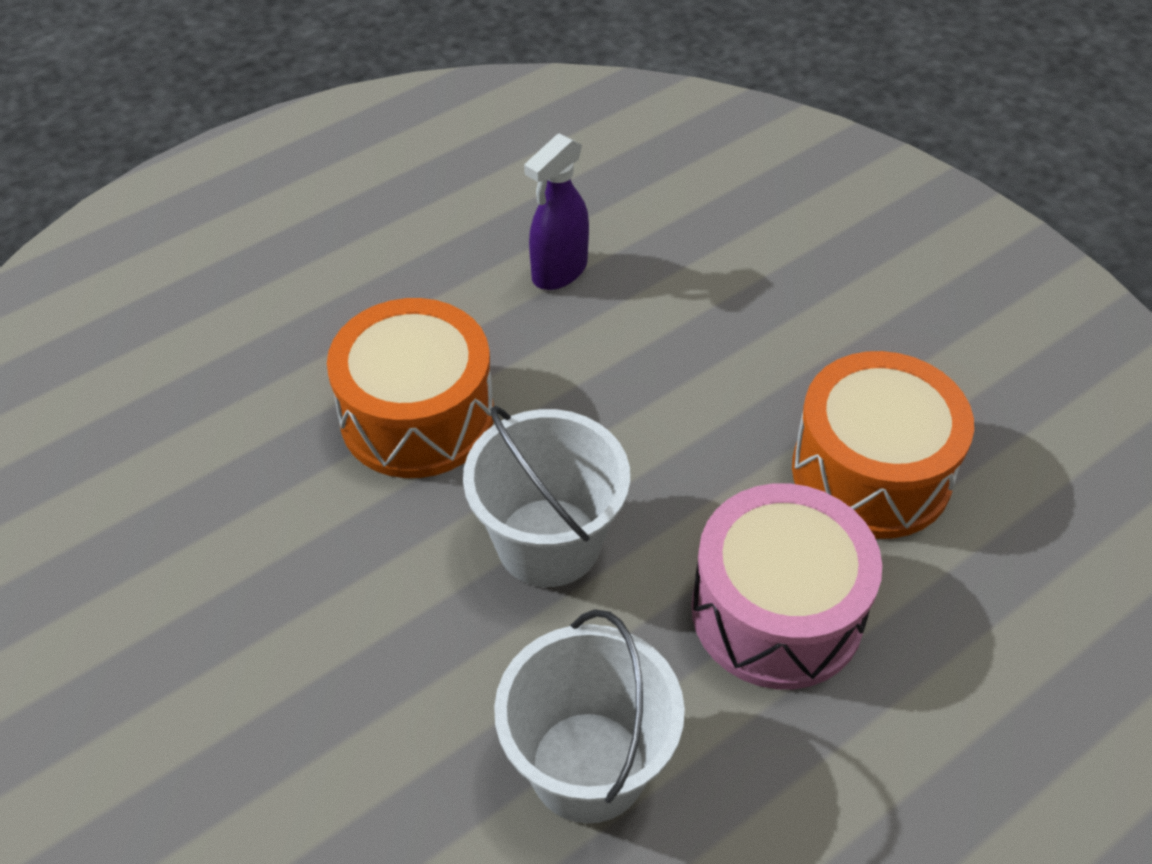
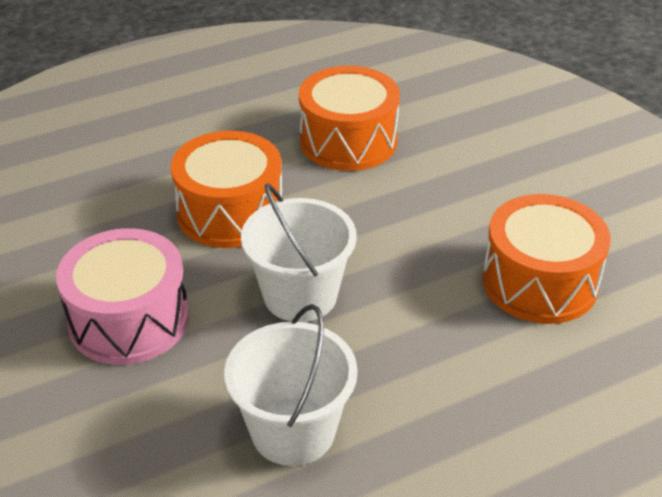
camera: 10 degrees right, 10 degrees down
purple spray bottle [524,134,589,290] -> orange drum [299,66,400,171]
pink drum [692,483,882,689] -> pink drum moved to [56,228,189,365]

